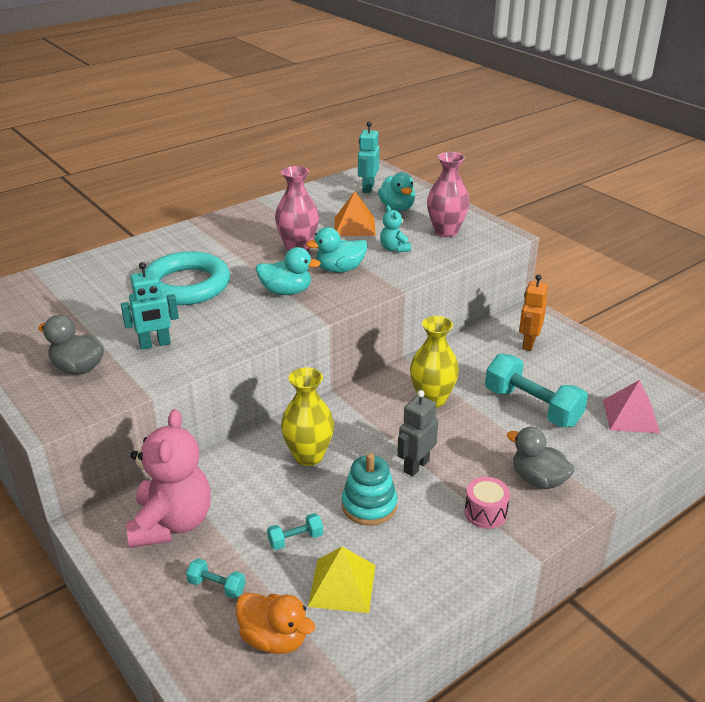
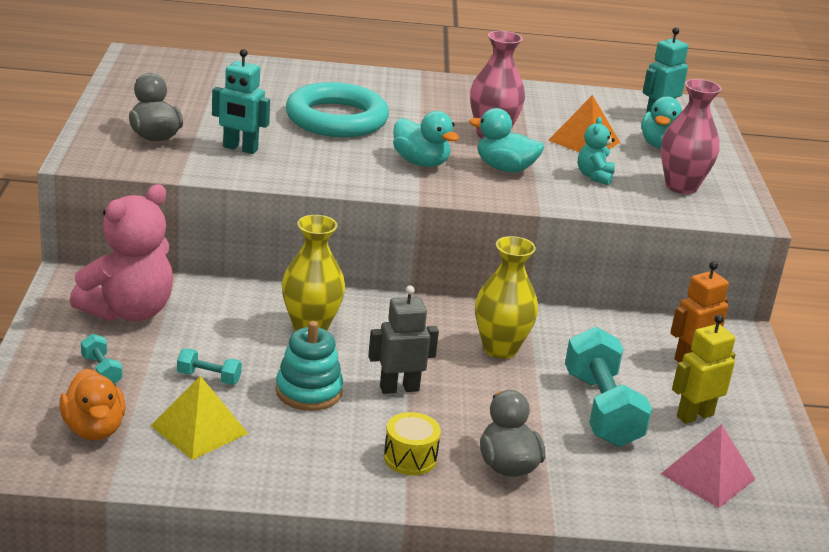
camera: 35 degrees right, 5 degrees down
pink drum [465,477,510,529] -> yellow drum [384,412,441,475]
none -> yellow robot [672,315,736,424]

